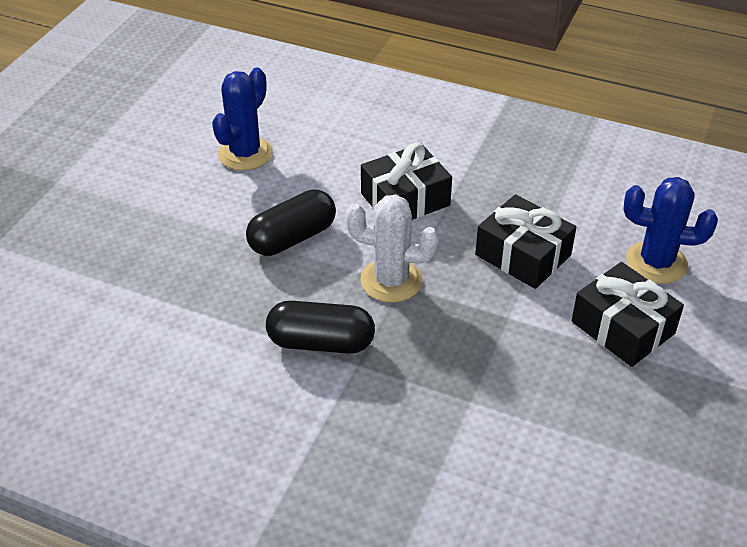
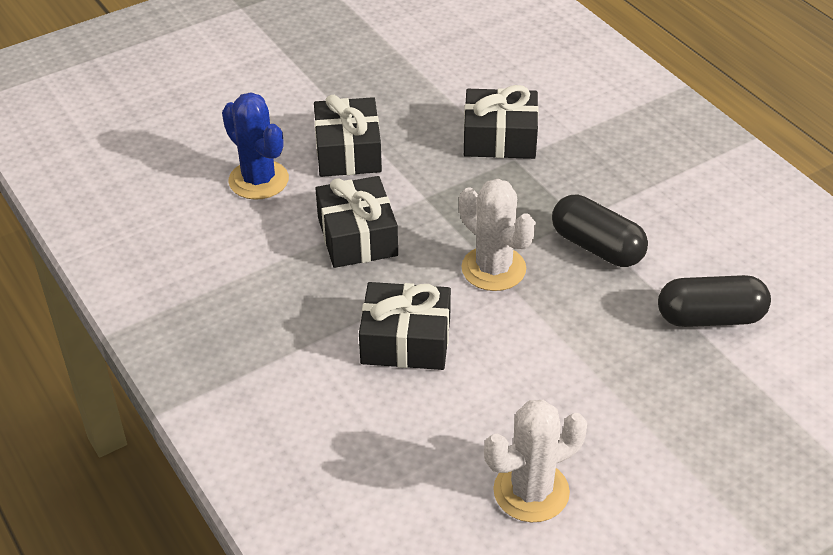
camera: 145 degrees left, 0 degrees up
blue cactus [212,68,273,171] -> white cactus [484,400,587,522]
black capsule [246,189,336,256] -> black capsule moved to [658,275,771,327]
none -> black gift [464,85,539,159]

